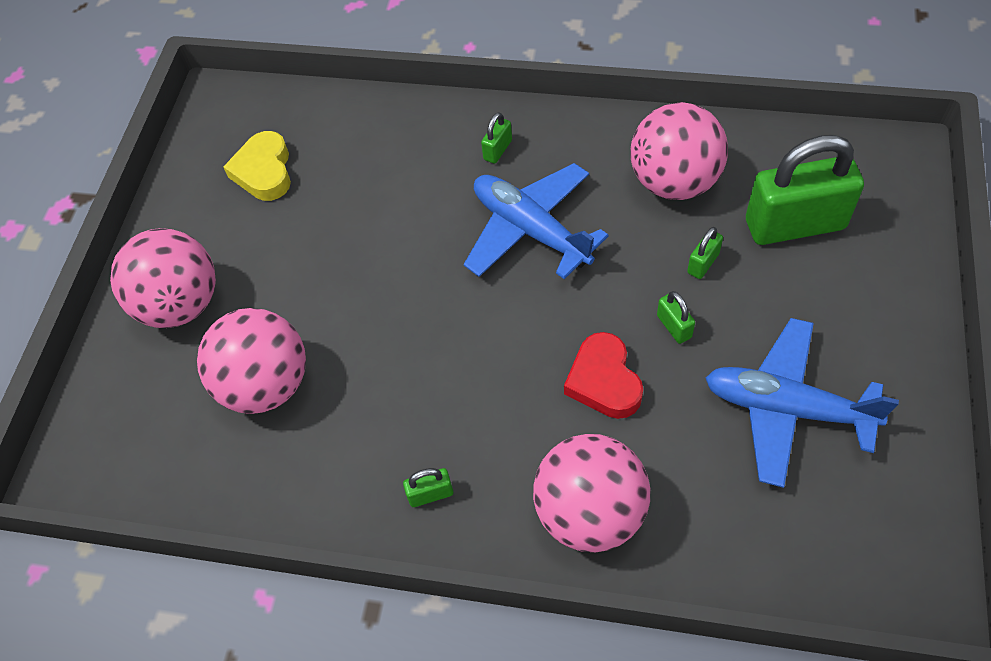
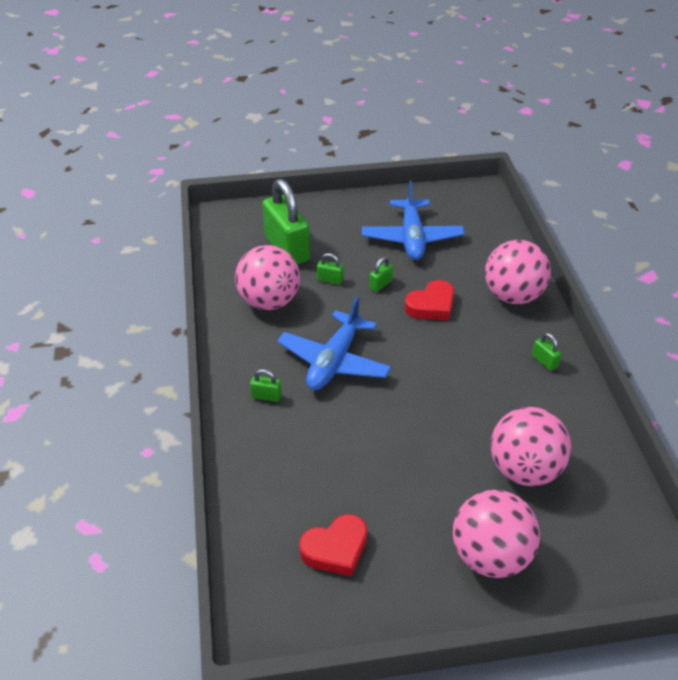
camera: 115 degrees left, 15 degrees down
yellow heart [223,131,291,201] -> red heart [299,514,367,577]

